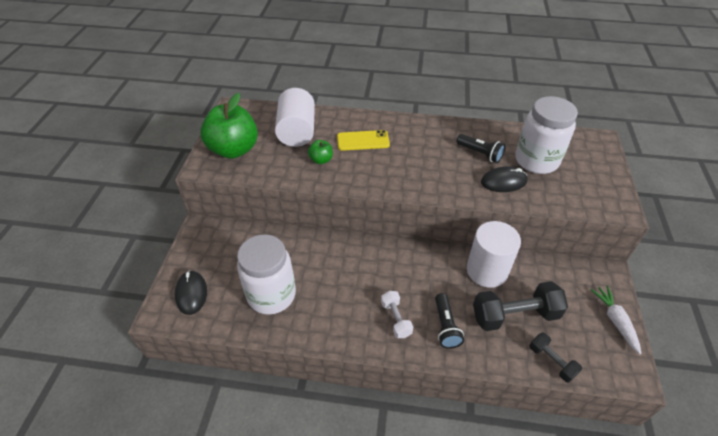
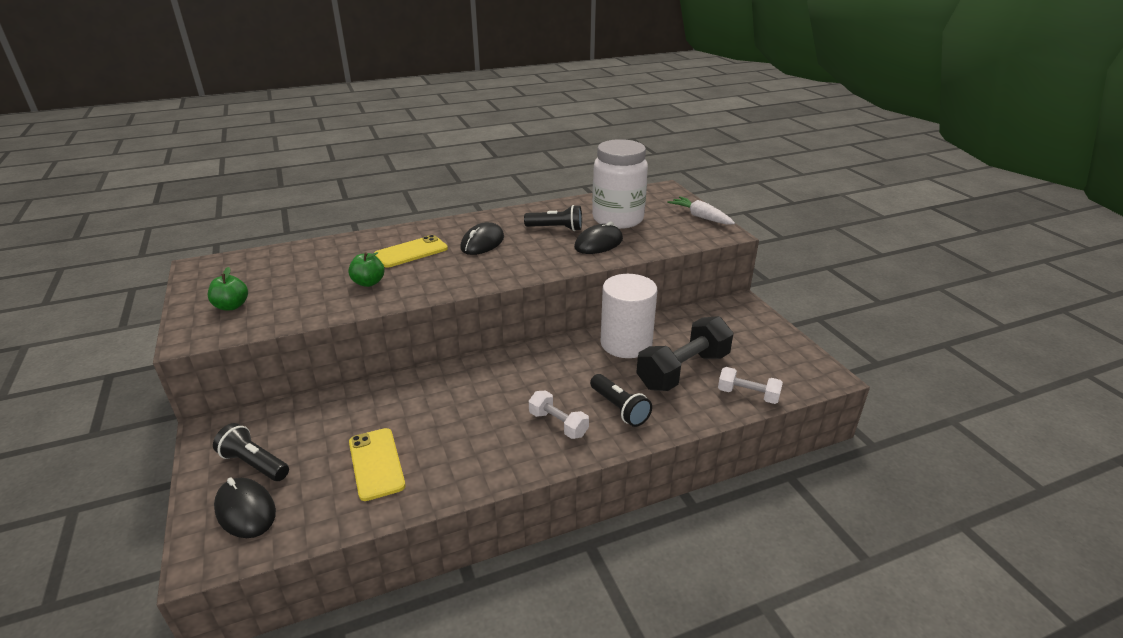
camera: 30 degrees left, 15 degrees down
green apple [200,93,258,159] -> green apple [208,267,248,310], size x0.45
white jar [237,234,296,315] -> yellow phone [349,428,406,501]
white cylinder [275,88,315,147] -> none
black dumbbell [529,332,582,383] -> white dumbbell [718,367,783,404]
white carrot [590,285,641,354] -> white carrot moved to [668,196,735,225]
none -> black flashlight [213,423,289,481]
none -> black mouse [460,222,504,255]

